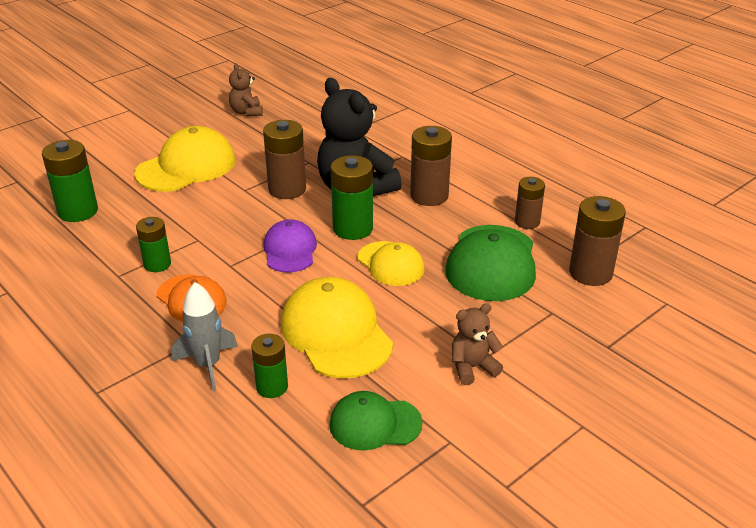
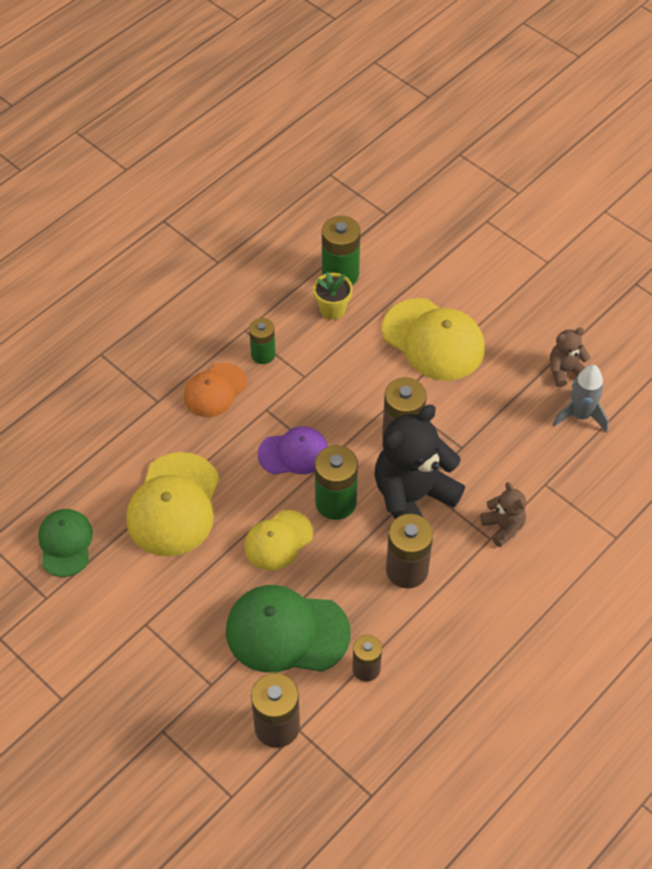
camera: 85 degrees right, 20 degrees up
grey rocket [172,282,238,392] -> grey rocket moved to [553,365,609,432]
green battery [251,334,288,398] -> none
yellow cap [281,277,393,379] -> yellow cap turned 135 degrees clockwise [126,452,219,556]
brown teddy bear [452,303,503,385] -> brown teddy bear moved to [480,482,526,547]
none -> yellow flower pot [313,272,353,319]

